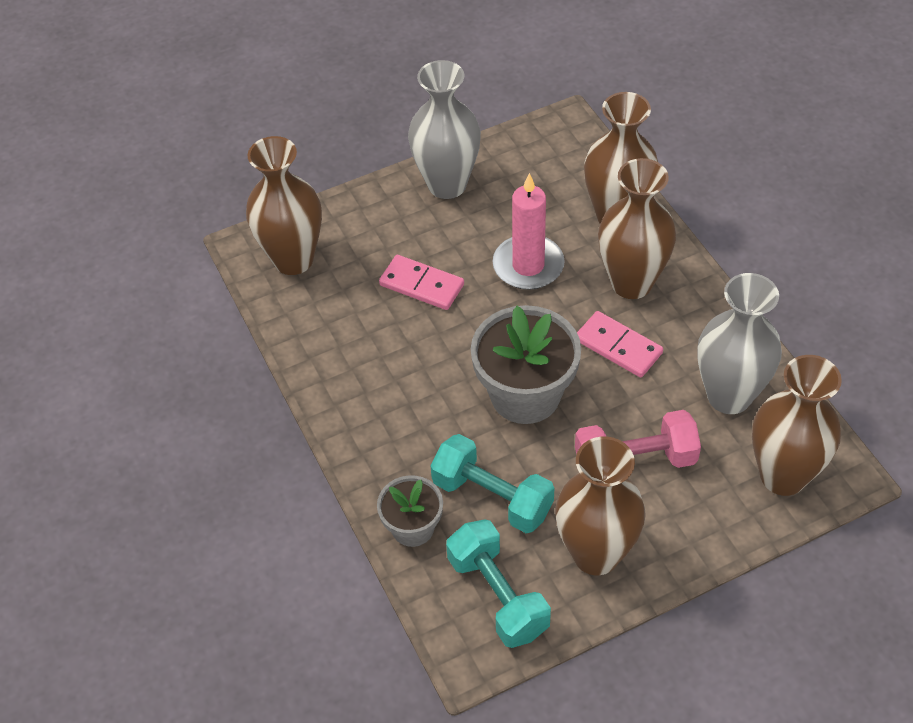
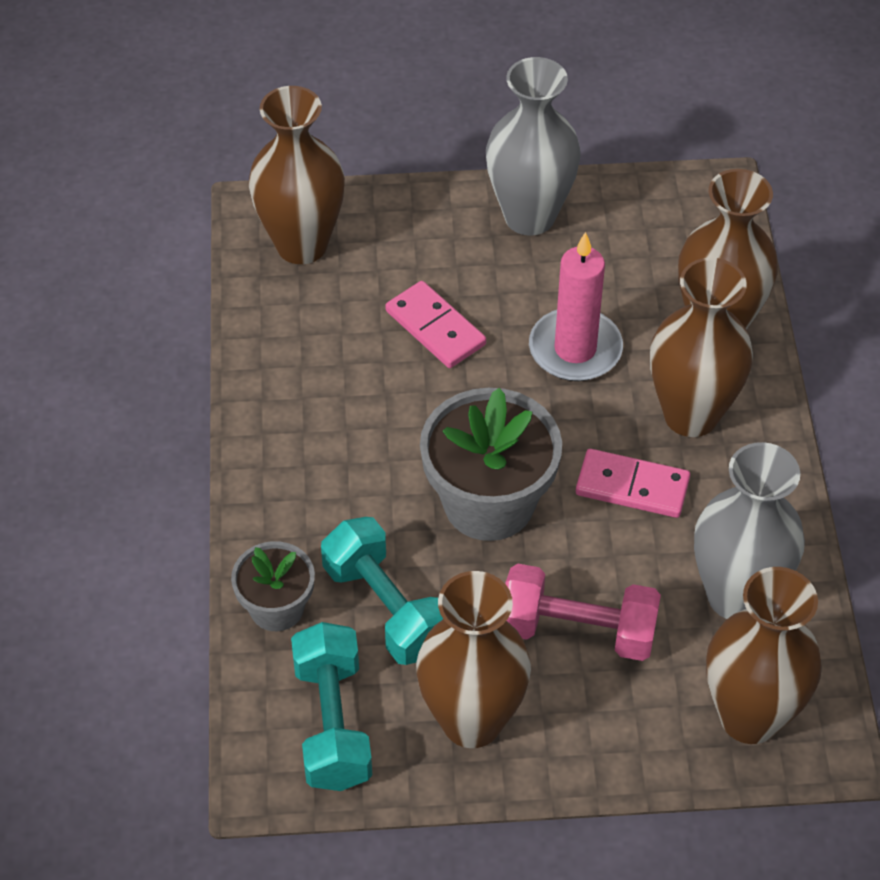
camera: 20 degrees right, 0 degrees up
pink domino [577,311,663,378] -> pink domino turned 45 degrees counterclockwise [576,449,690,518]

